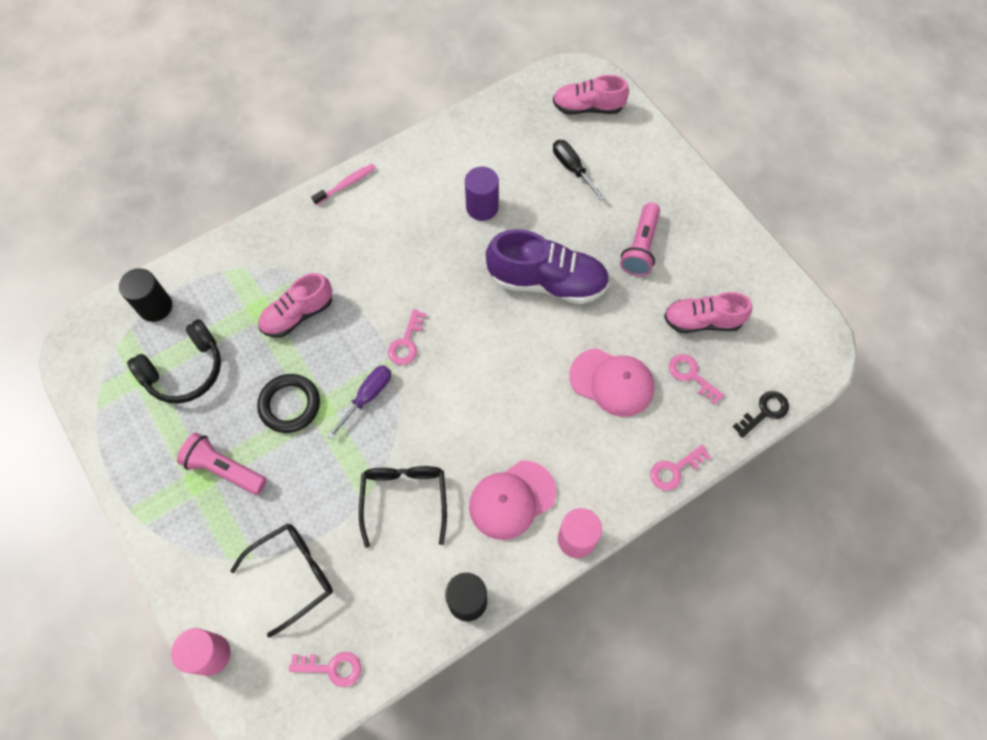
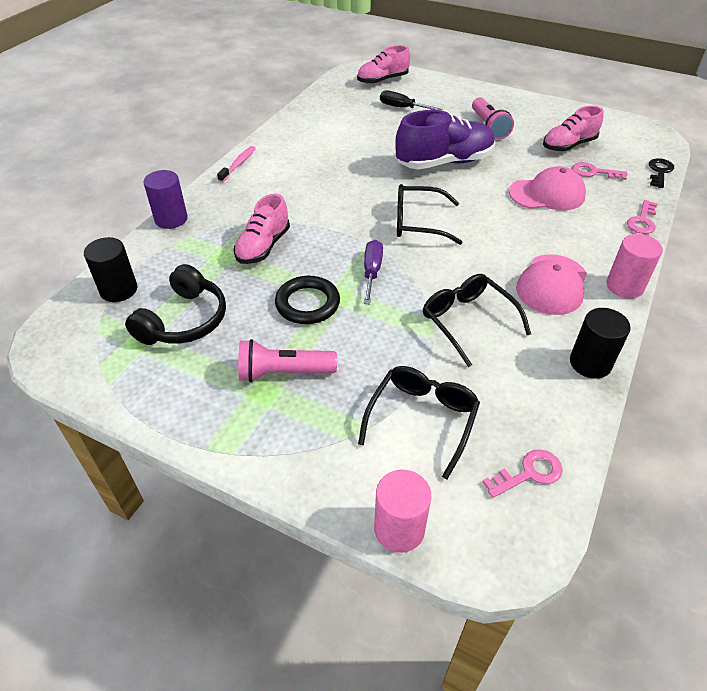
camera: 30 degrees left, 20 degrees down
pink key [388,309,426,365] -> none
purple cylinder [465,166,499,221] -> purple cylinder moved to [143,170,188,229]
none -> black glasses [397,184,463,245]

